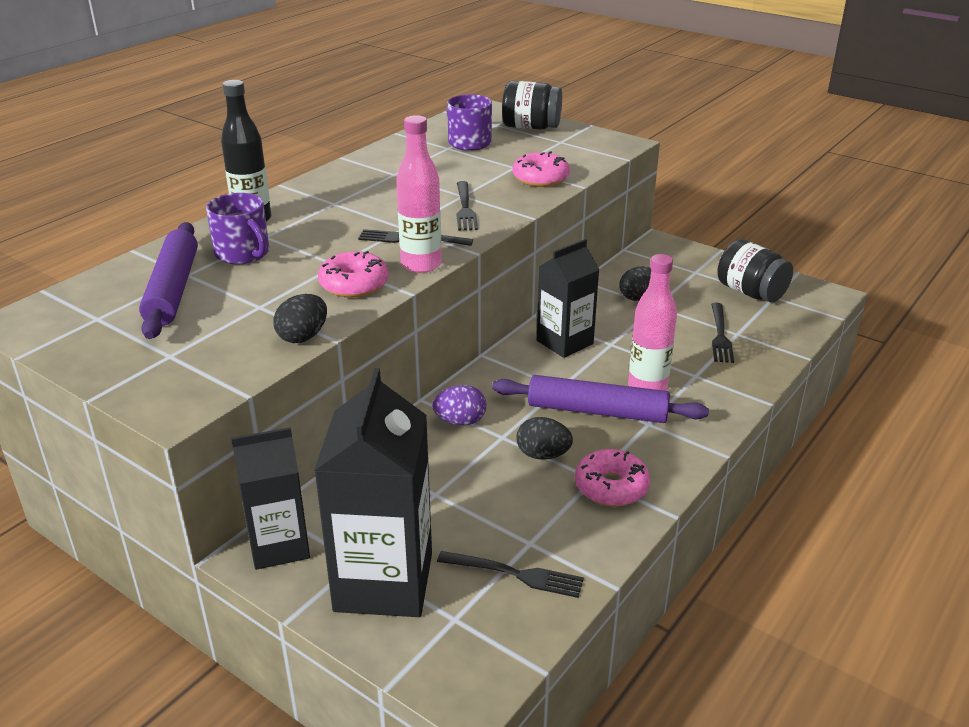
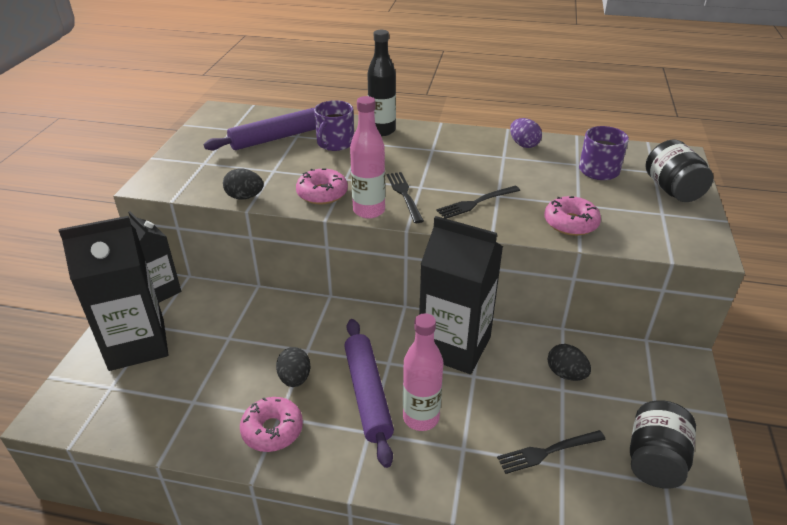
camera: 65 degrees right, 5 degrees up
purple egg [432,385,486,425] -> purple egg moved to [510,118,542,148]
black fork [437,551,584,598] -> none
black carton [537,239,599,358] -> black carton [419,216,503,374], size x1.54

